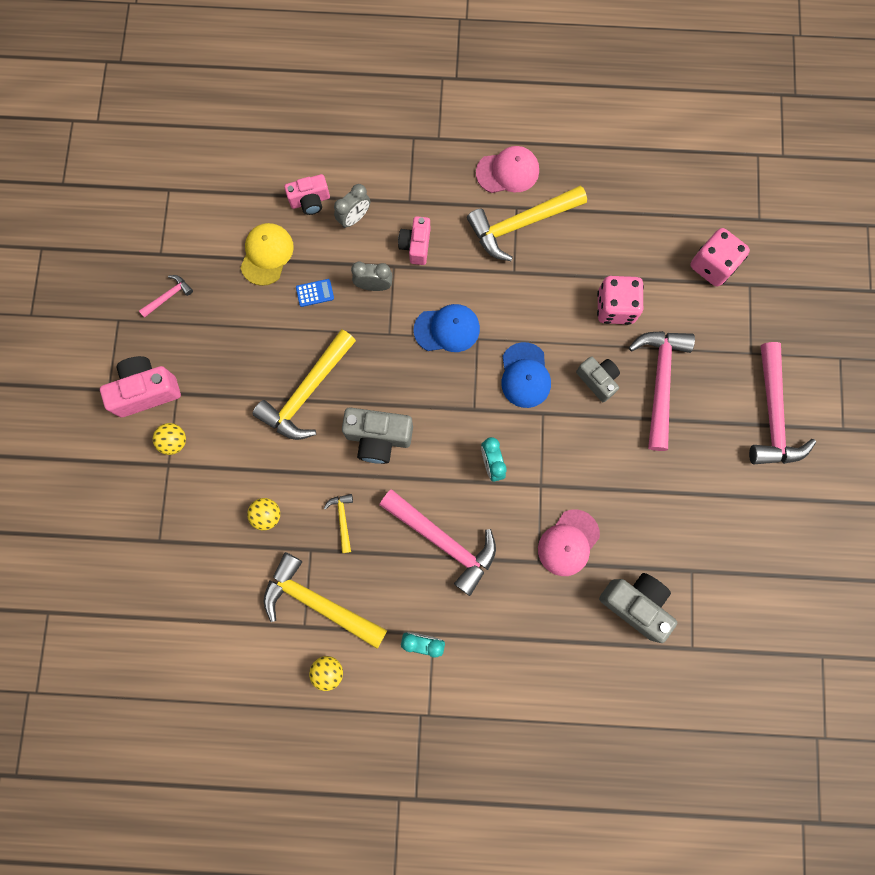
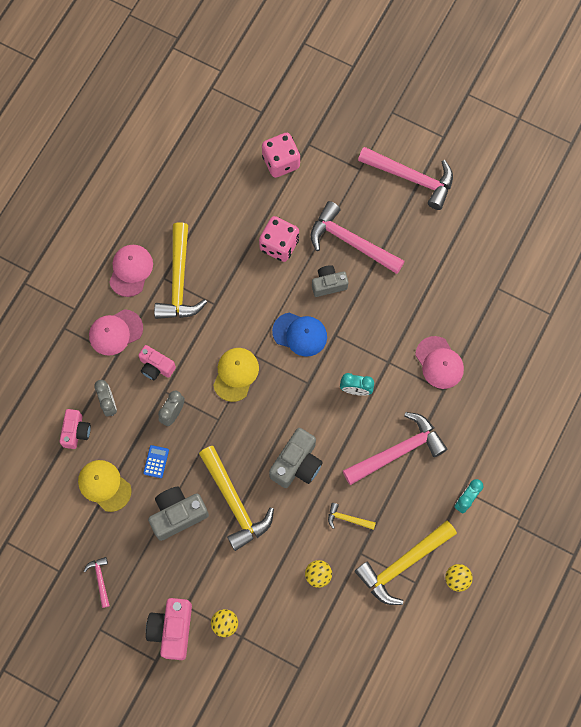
camera: 65 degrees left, 5 degrees down
blue cap [414,304,480,352] -> yellow cap [213,348,259,402]
grey camera [599,573,677,643] -> grey camera moved to [148,487,209,541]
none -> pink cap [89,309,143,356]

